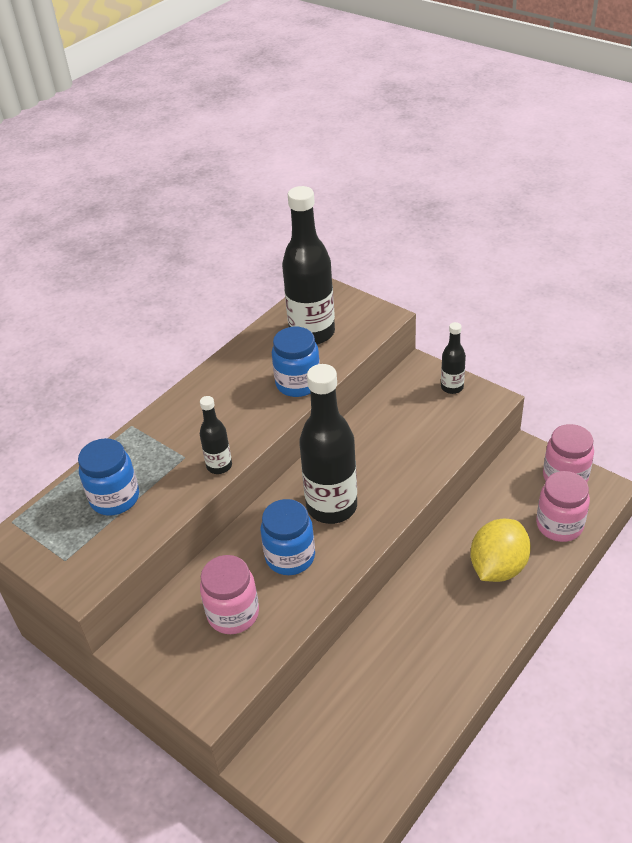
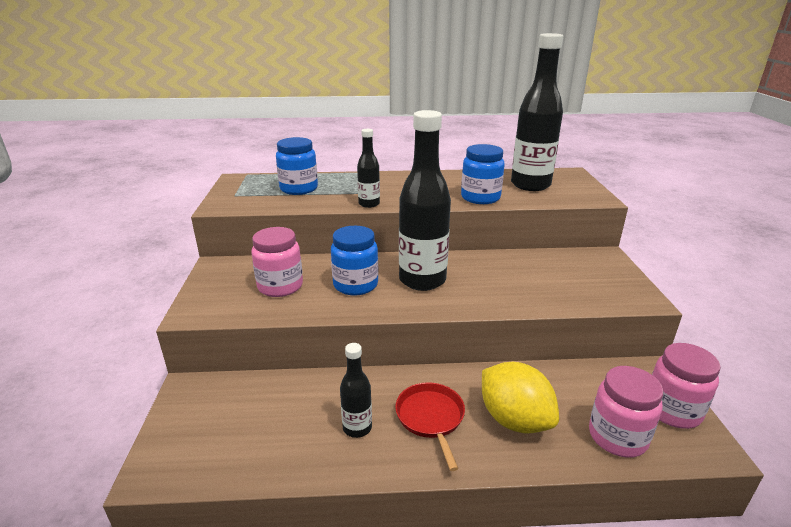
camera: 45 degrees right, 15 degrees down
black bottle [441,322,466,394] -> black bottle moved to [340,343,372,438]
yellow lemon [470,519,531,582] -> yellow lemon turned 60 degrees clockwise [482,362,559,433]
none -> red pan [395,382,465,471]

